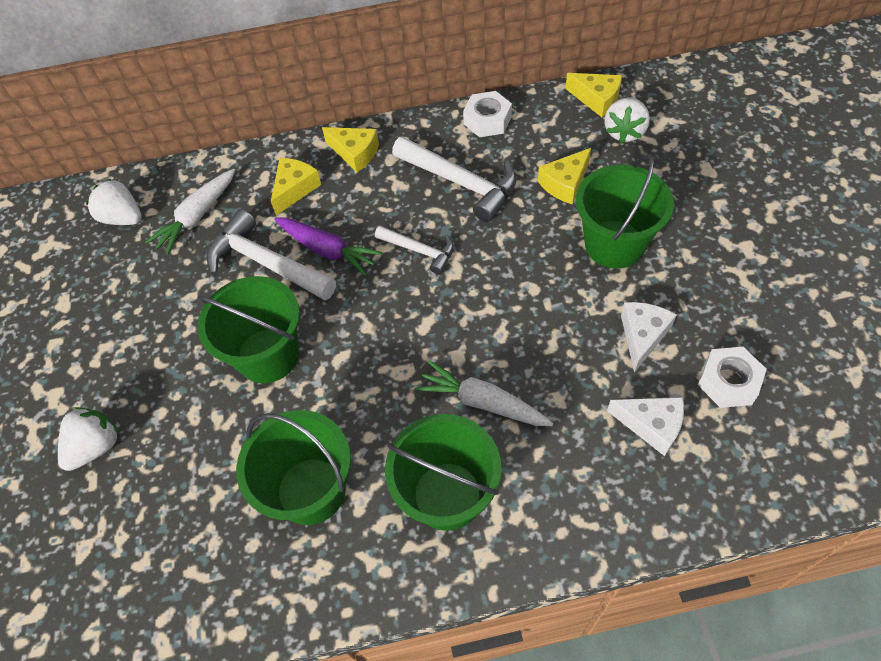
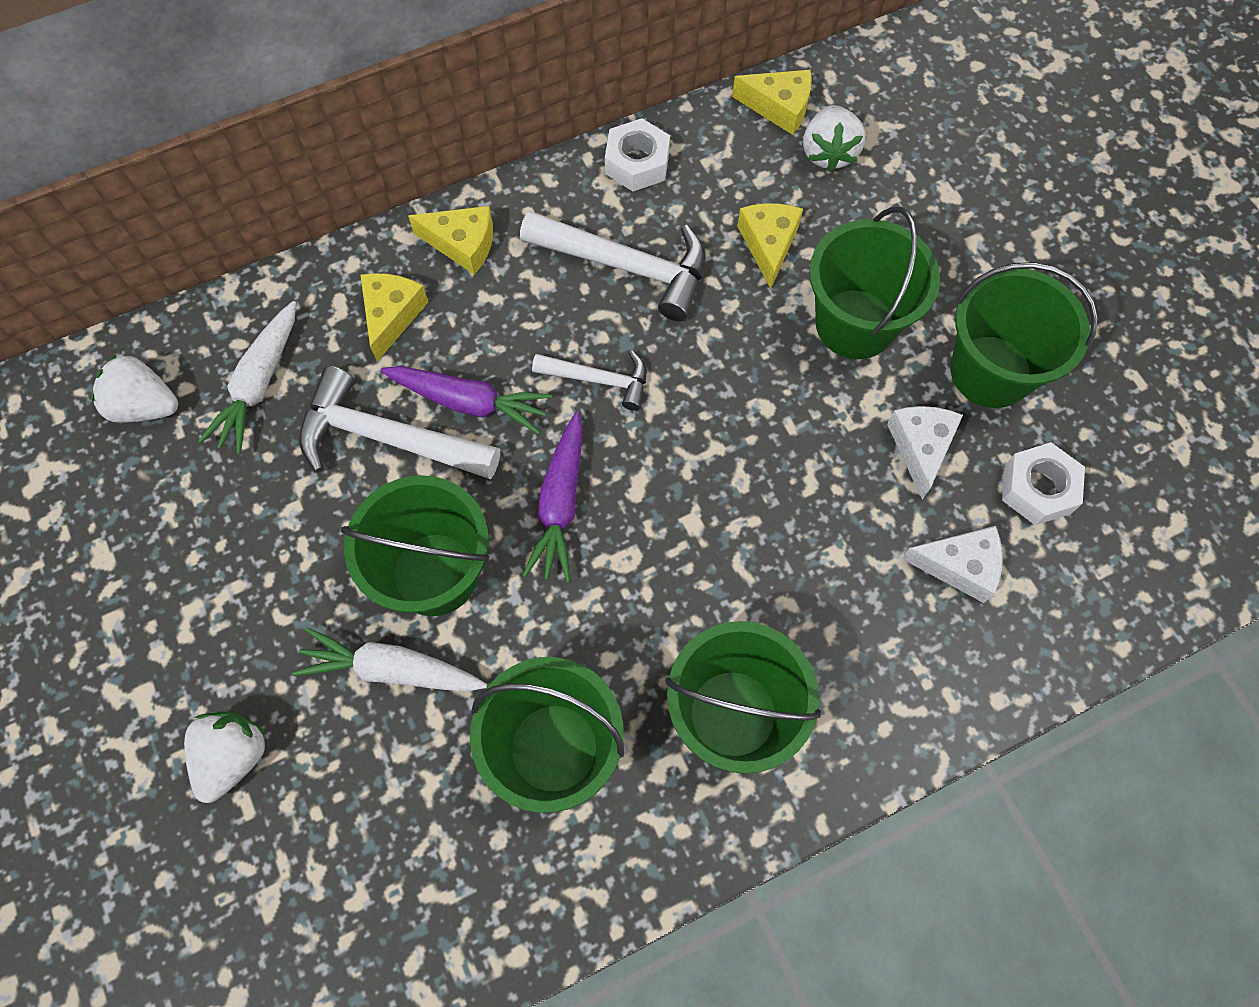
camera: 20 degrees left, 10 degrees up
white carrot [415,360,553,426] -> white carrot moved to [293,627,487,692]
yellow cheese [538,148,591,204] -> yellow cheese turned 150 degrees clockwise [737,203,803,289]
none -> purple carrot [523,412,583,582]
none -> green bucket [950,262,1098,408]

